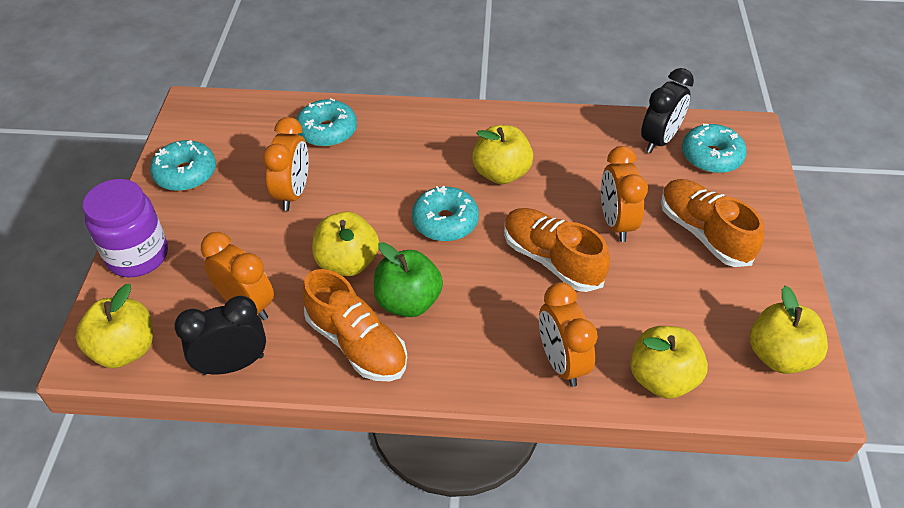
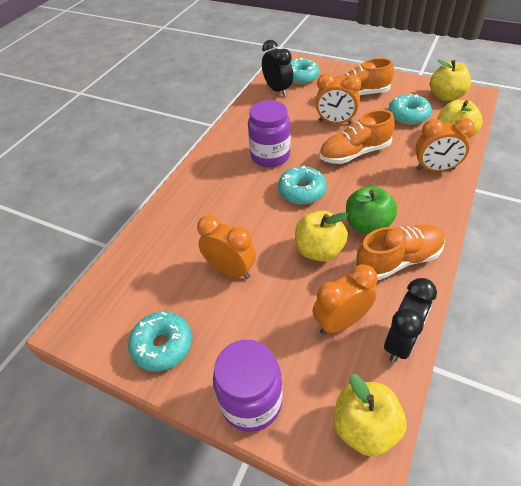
camera: 65 degrees left, 0 degrees up
black clock [174,296,266,375] -> black clock turned 150 degrees counterclockwise [384,278,437,363]
turquoise donut [297,98,357,147] -> turquoise donut moved to [388,94,432,125]
yellow apple [472,125,533,184] -> purple jar [248,100,291,167]

